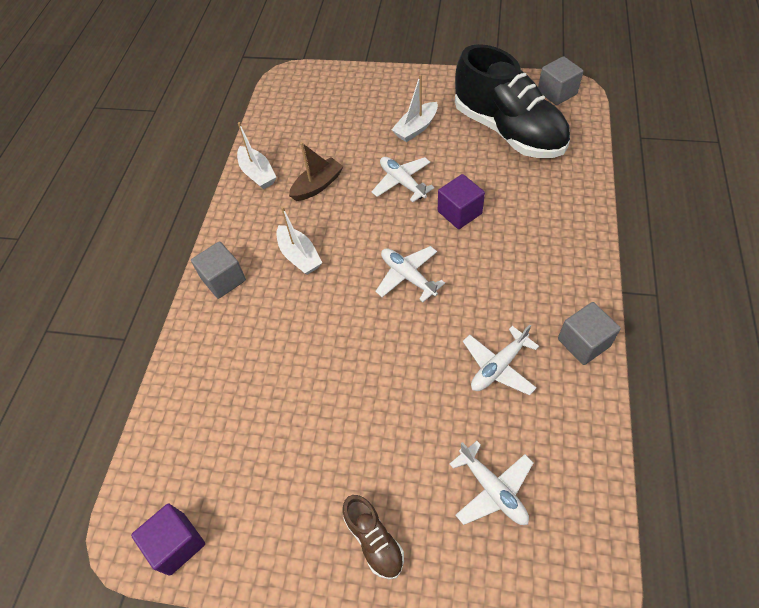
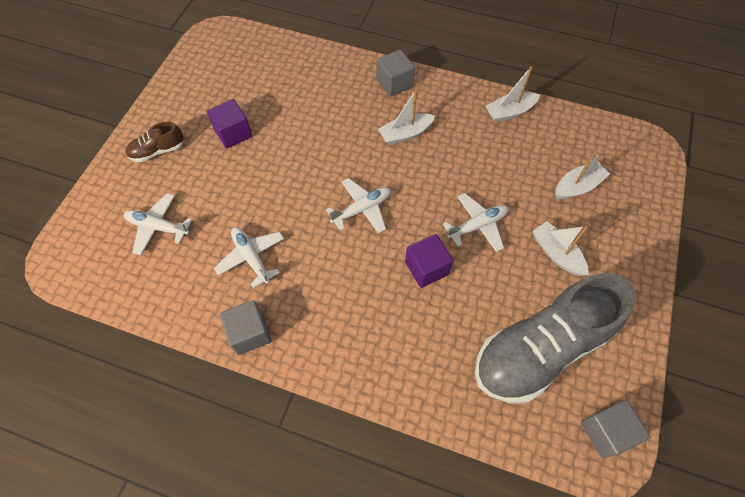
camera: 95 degrees right, 5 degrees up
purple cube [131,503,205,576] -> purple cube moved to [207,99,252,148]
brown boat [289,142,343,201] -> none
white plane [450,441,533,525] -> white plane turned 45 degrees clockwise [124,193,192,255]
black shoe [455,44,570,158] -> grey shoe [475,273,636,404]
none -> white boat [555,151,610,199]

